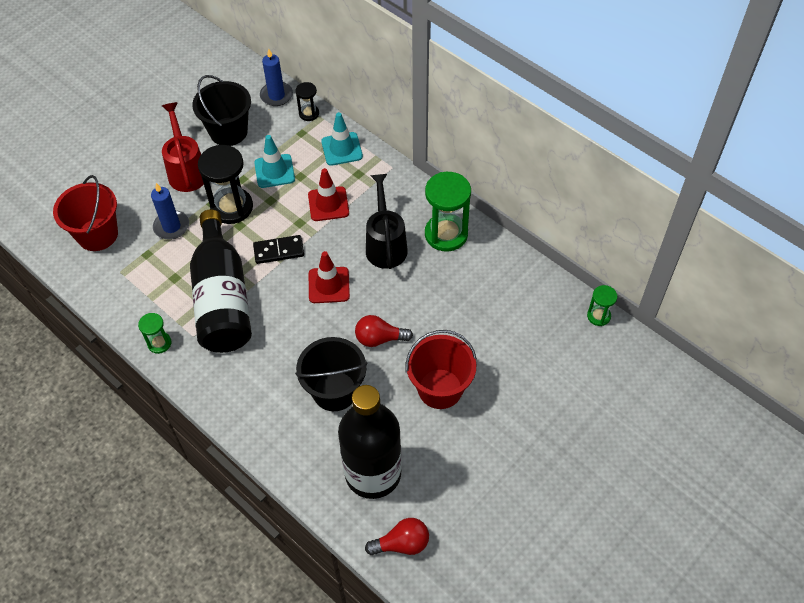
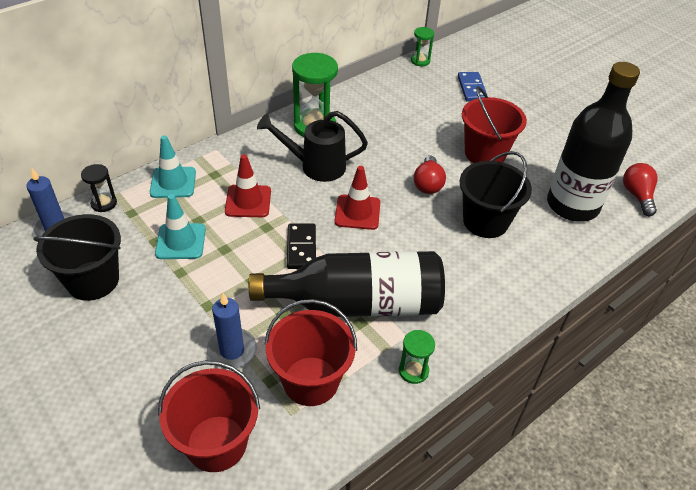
camera: 85 degrees left, 10 degrees down
red watering can [162,102,204,192] -> none
black hourglass [198,145,253,224] -> none
none -> red bucket [264,299,357,406]
none -> blue domino [458,72,487,101]

